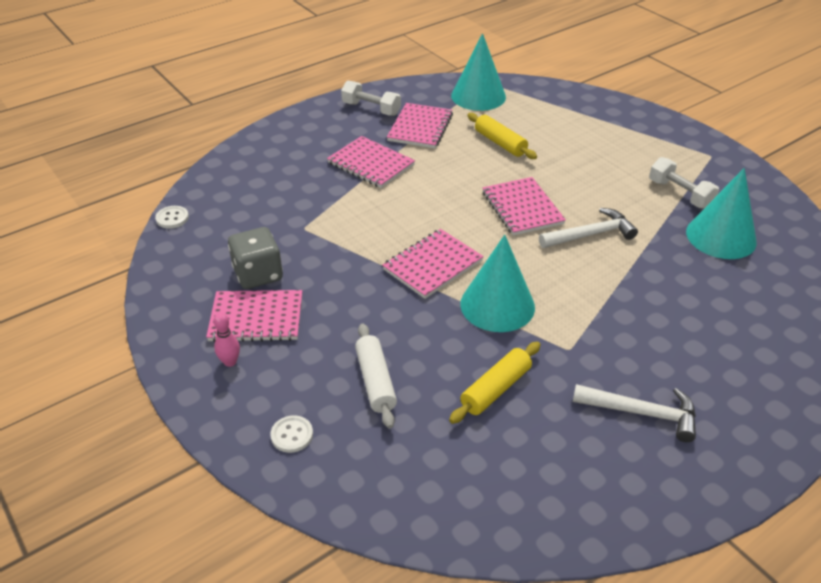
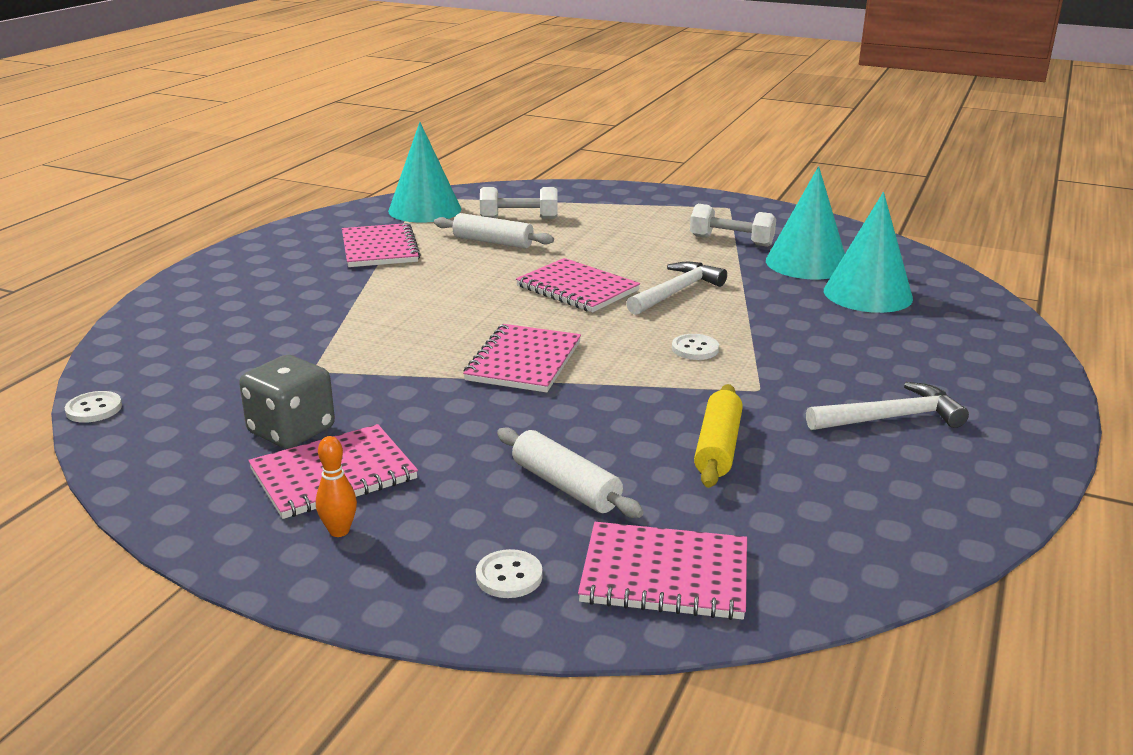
camera: 30 degrees left, 15 degrees down
pink bowling pin [213,312,240,367] -> orange bowling pin [316,436,357,537]
pink notebook [327,136,415,188] -> pink notebook moved to [578,522,747,620]
white dumbbell [341,81,401,116] -> white dumbbell moved to [480,187,558,219]
turquoise cone [460,235,535,332] -> turquoise cone moved to [824,192,913,313]
yellow rolling pin [467,113,537,159] -> white rolling pin [434,213,554,248]
none -> white button [672,334,719,360]

